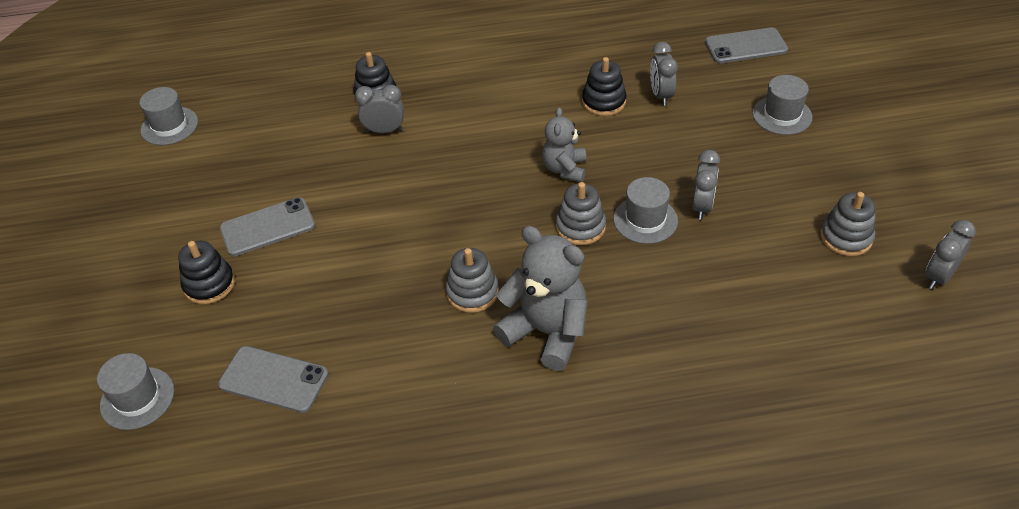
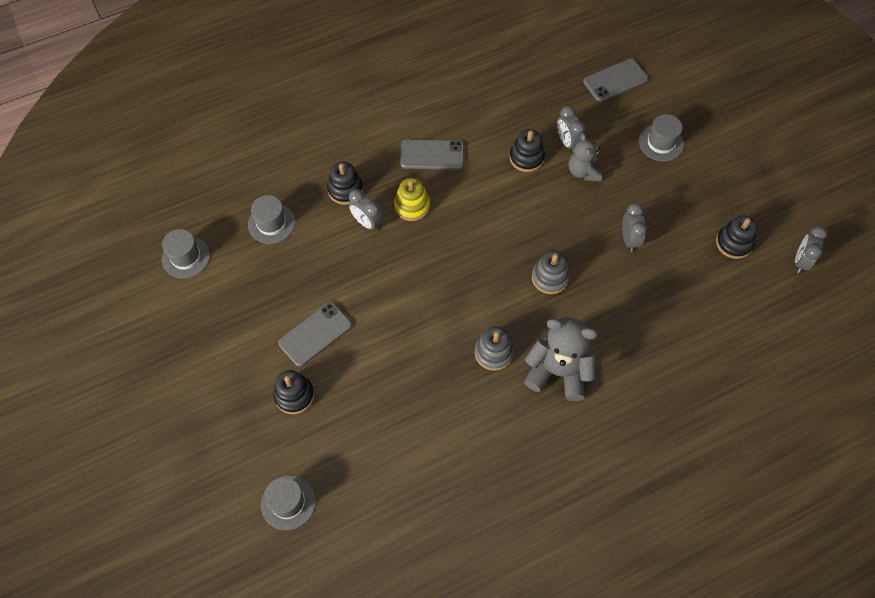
camera: 20 degrees left, 15 degrees up
grey phone [218,346,329,413] -> grey phone moved to [400,139,464,170]
grey clock [355,85,404,133] -> grey clock turned 120 degrees counterclockwise [349,189,383,231]
grey teddy bear [542,107,586,182] -> grey teddy bear moved to [569,133,602,181]
grey hat [613,177,678,244] -> grey hat moved to [248,195,295,244]
grey stacking toy [820,192,875,256] -> black stacking toy [716,215,757,259]
none -> yellow stacking toy [394,178,430,221]

